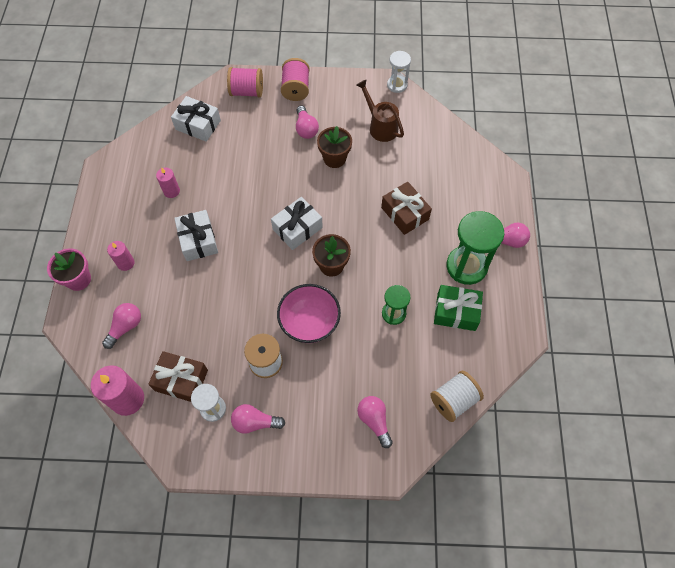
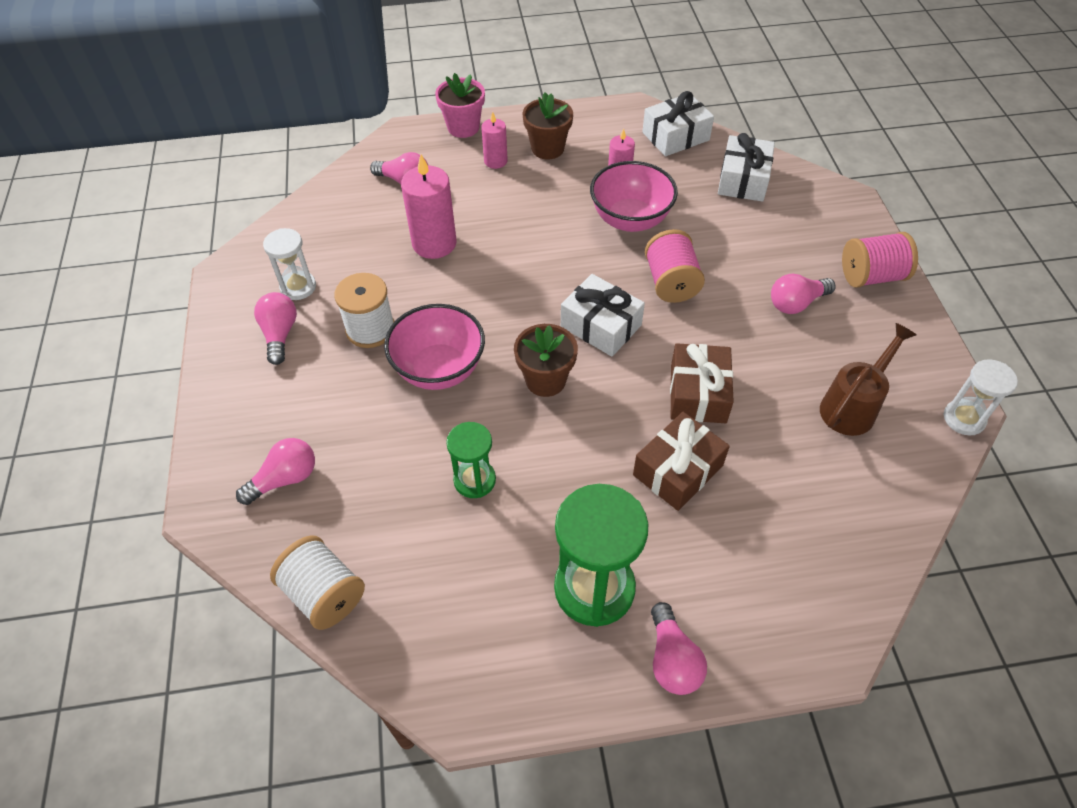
camera: 80 degrees right, 10 degrees down
pink candle [91,365,144,416] -> pink candle moved to [401,154,457,259]
brown gift [148,351,208,402] -> brown gift moved to [670,343,734,423]
white gift [174,210,218,261] -> white gift moved to [642,91,714,156]
pink spool [227,67,263,97] -> pink spool moved to [645,229,705,303]
brown flower pot [317,126,352,168] -> brown flower pot moved to [523,92,573,159]
green gift [434,285,483,331] -> none
none -> pink bowl [590,161,678,232]

